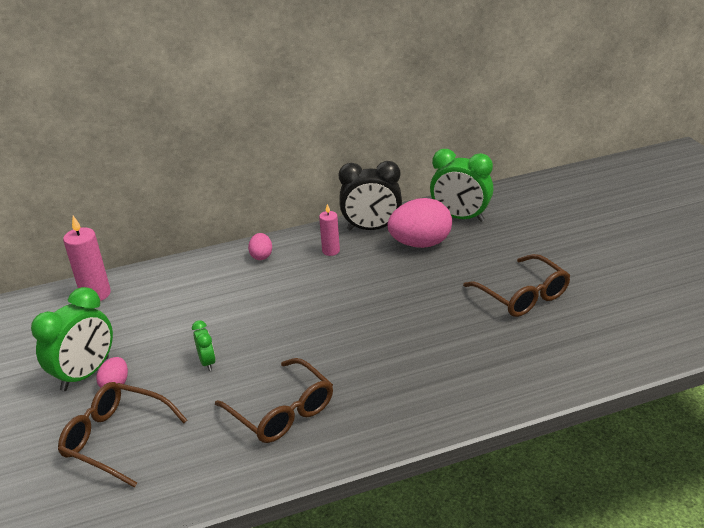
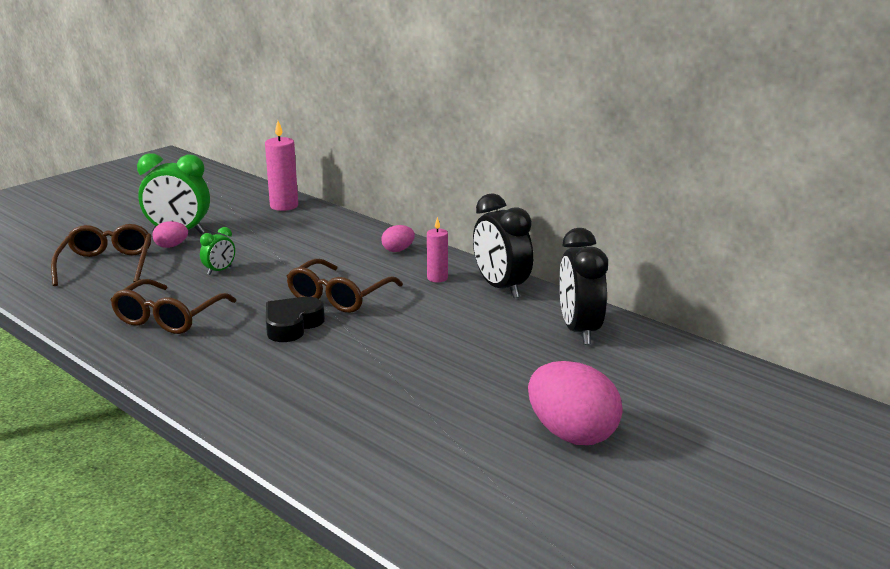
camera: 60 degrees right, 10 degrees down
pink egg [387,198,452,248] -> pink egg moved to [528,361,623,445]
green clock [430,149,493,222] -> black clock [559,228,608,345]
brown glasses [463,254,570,317] -> brown glasses moved to [286,259,403,313]
none -> black heart [266,297,325,342]

